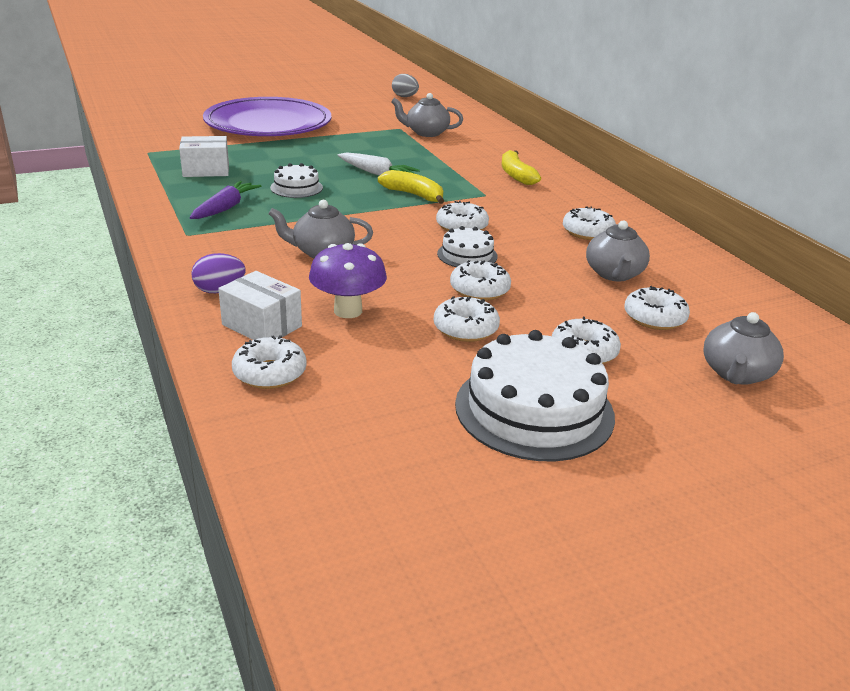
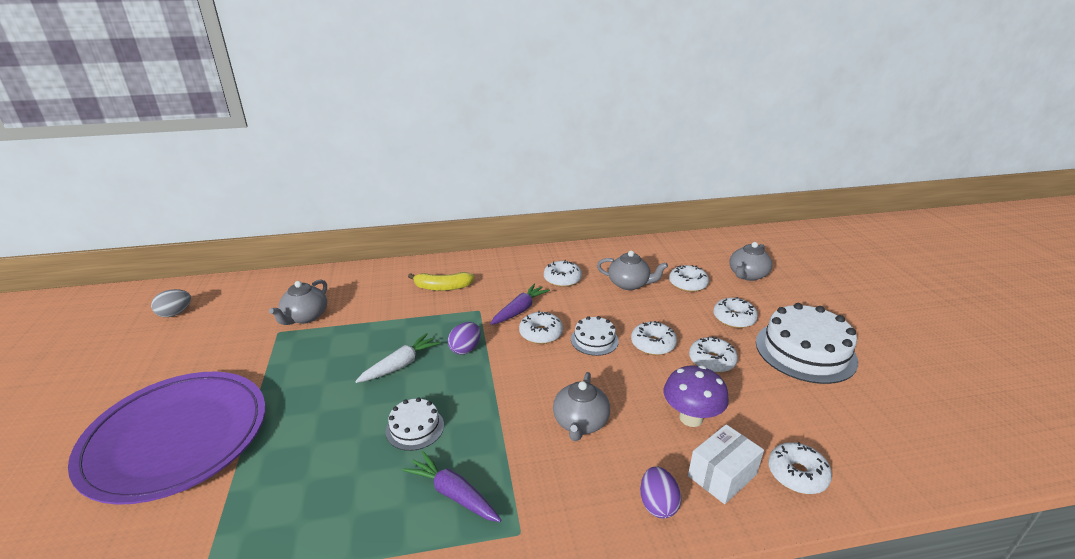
camera: 75 degrees left, 0 degrees up
white box [179,136,229,177] -> none
yellow banana [378,170,444,204] -> purple egg [448,322,481,355]
grey teapot [703,312,784,385] -> grey teapot turned 90 degrees clockwise [729,242,772,281]
none -> purple carrot [490,284,550,325]

